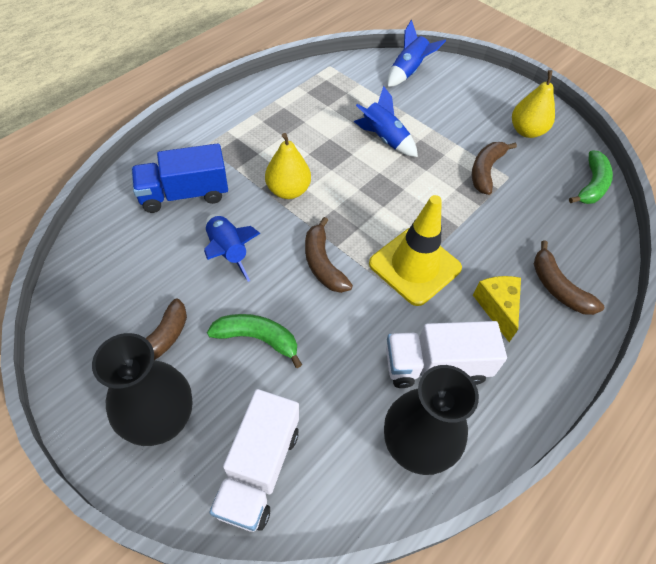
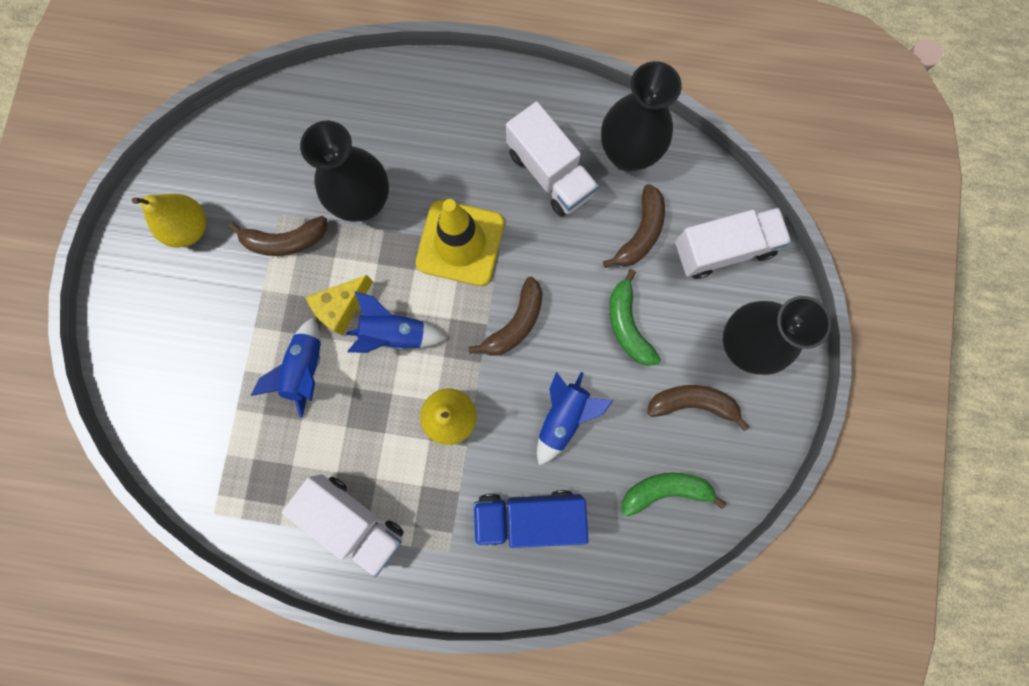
camera: 120 degrees left, 25 degrees up
blue truck [131,143,228,213] -> blue truck turned 135 degrees clockwise [473,490,588,548]
blue rocket [387,20,446,87] -> blue rocket moved to [347,291,446,353]
yellow cheese [473,276,521,342] -> yellow cheese moved to [305,275,373,335]
brown banana [534,240,604,315] -> brown banana moved to [603,184,665,268]
green banana [569,150,613,204] -> green banana moved to [622,473,726,517]
none -> white truck [281,474,404,578]
none -> black vase [300,121,389,222]

